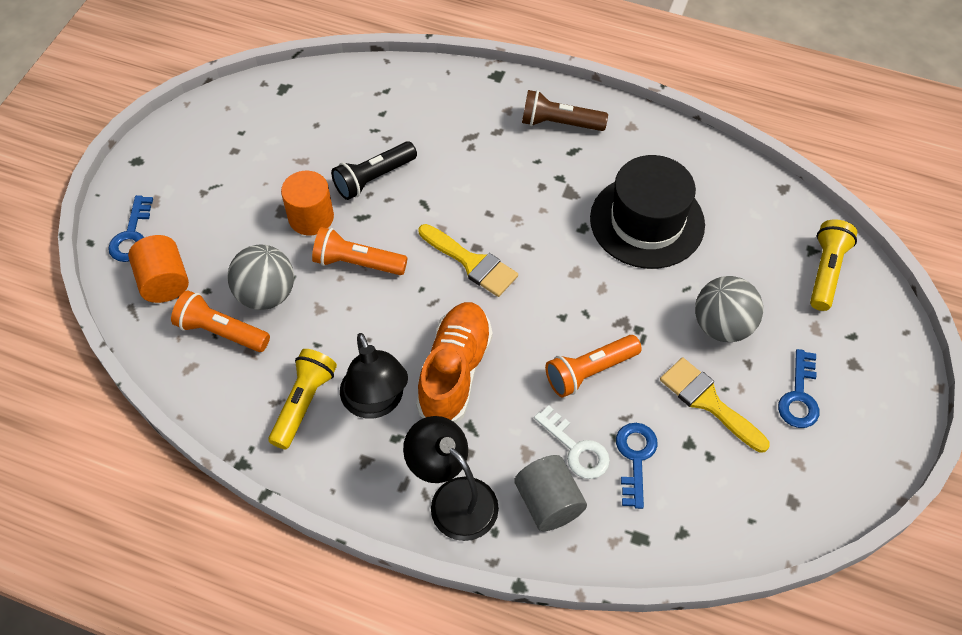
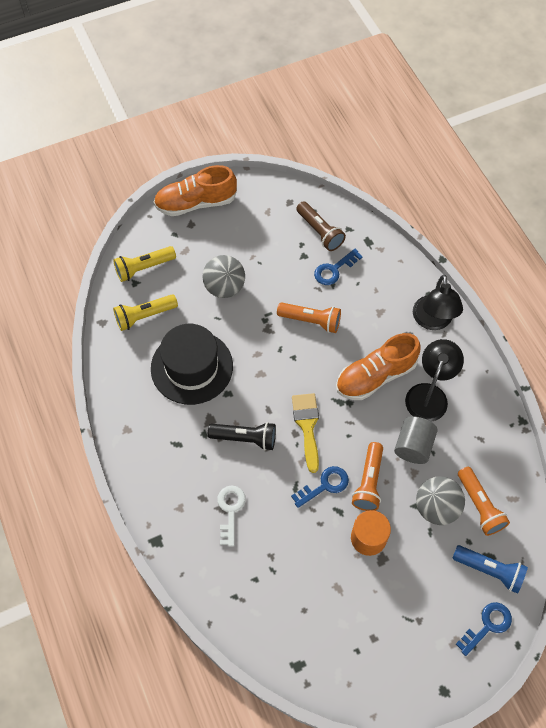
camera: 135 degrees left, 5 degrees up
orange cylinder [128,235,189,303] -> blue flashlight [452,545,528,594]
yellow flashlight [268,349,337,449] -> yellow flashlight moved to [113,294,178,331]
orange flashlight [312,227,407,275] -> orange flashlight turned 45 degrees clockwise [352,442,383,511]
black flashlight [331,141,417,200] -> black flashlight moved to [208,422,276,451]
grey cylinder [514,455,587,531] -> grey cylinder moved to [394,416,438,464]
brown flashlight [522,90,608,131] -> brown flashlight moved to [296,201,346,251]
white key [534,406,610,479] -> white key moved to [217,486,246,547]
yellow brush [660,357,770,453] -> none
blue key [778,349,819,428] -> blue key moved to [291,466,349,508]
none -> orange shoe [154,165,237,216]

